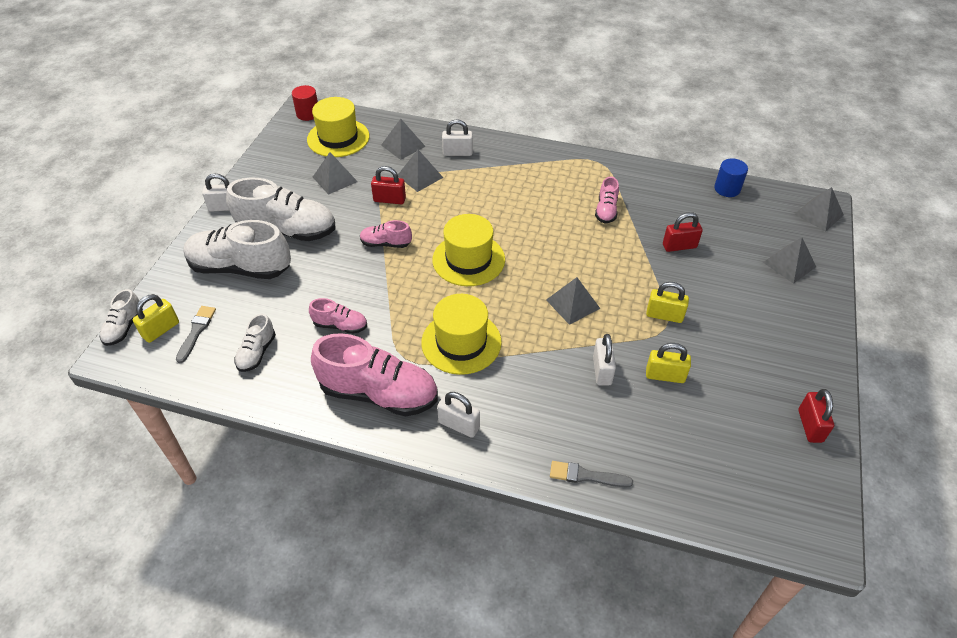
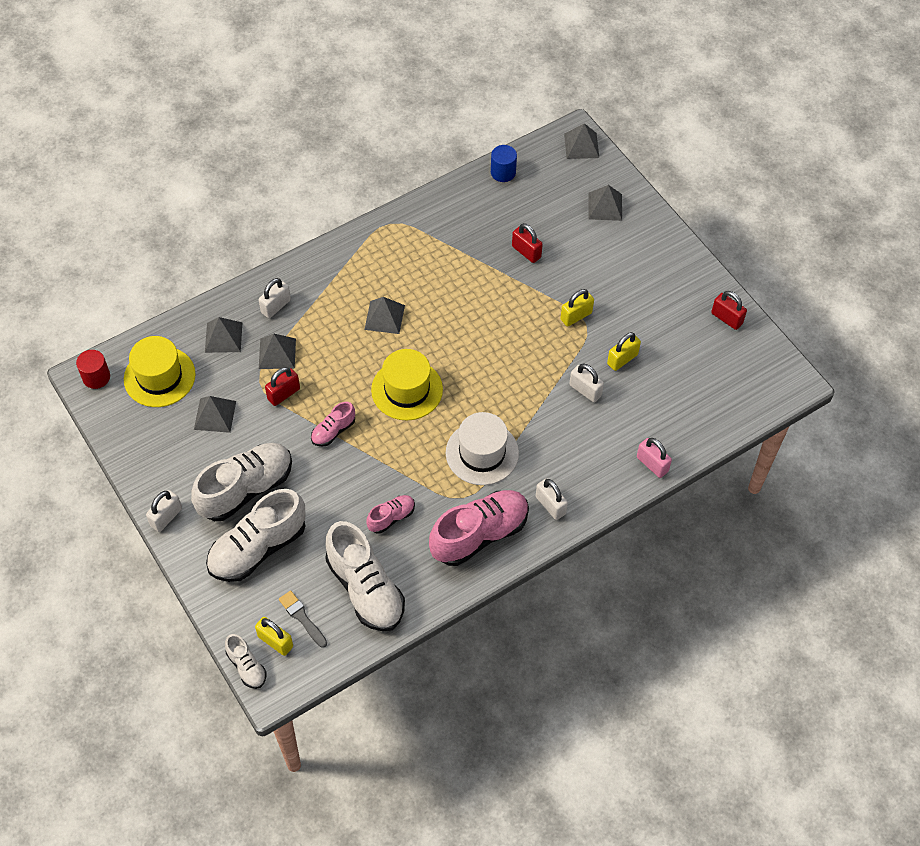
camera: 50 degrees left, 10 degrees up
yellow padlock [132,294,179,343] -> yellow padlock turned 45 degrees counterclockwise [255,617,293,656]
white shoe [234,314,276,372] -> white shoe [325,521,405,631], size x2.02
yellow hat [421,294,502,375] -> white hat [446,412,519,485]
white padlock [437,392,480,438] -> white padlock turned 75 degrees clockwise [536,478,568,520]
grey pyramid [546,277,600,325] -> grey pyramid moved to [364,297,405,334]
grey brush [550,461,633,487] -> pink padlock [637,438,672,478]
pink shoe [595,177,619,223] -> none
red padlock [663,212,703,252] -> red padlock turned 75 degrees counterclockwise [512,223,543,263]

